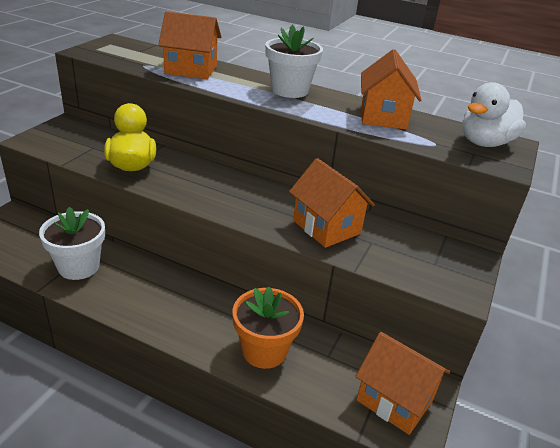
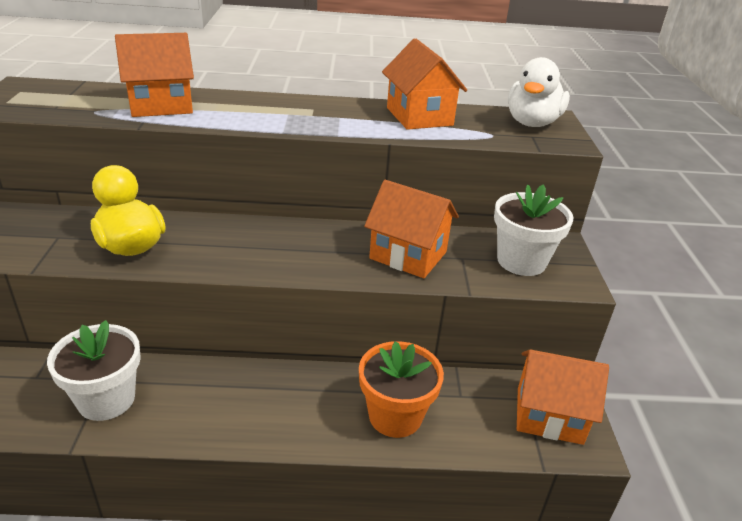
camera: 25 degrees left, 0 degrees up
white flower pot [265,25,323,98] -> white flower pot moved to [494,184,574,276]

